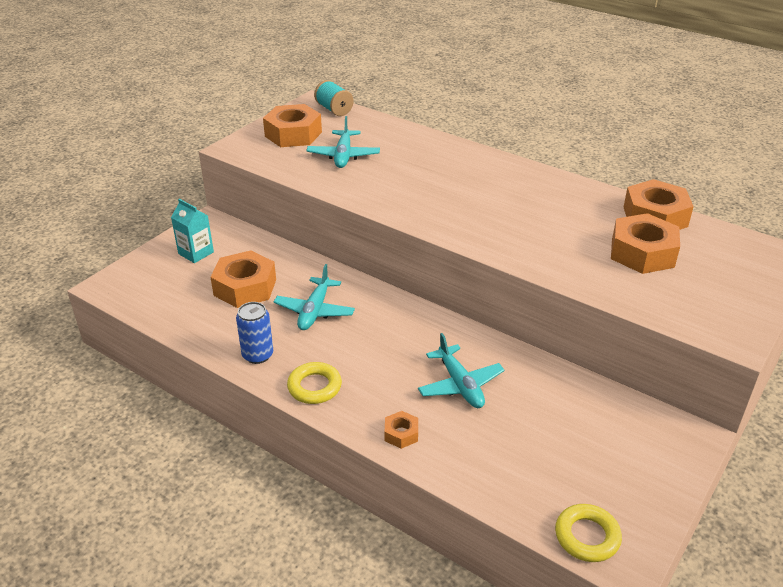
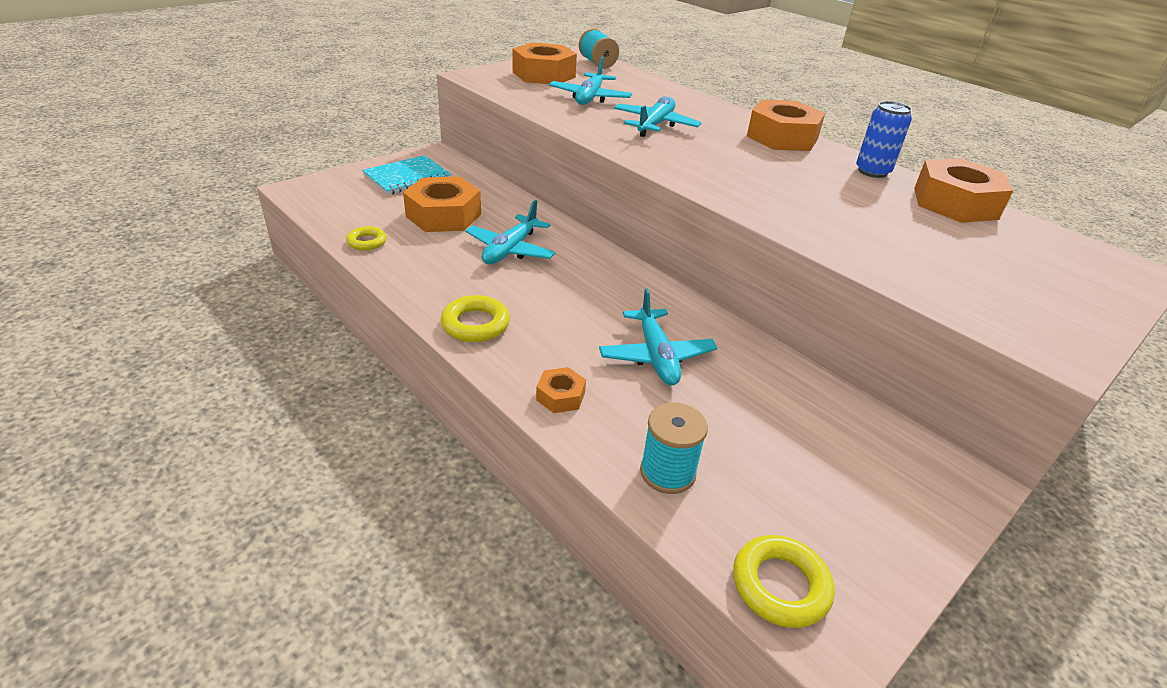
camera: 10 degrees right, 0 degrees up
turquoise carton [171,199,214,263] -> turquoise notebook [362,155,452,195]
blue can [236,302,273,364] -> blue can moved to [856,101,912,178]
orange nut [611,213,680,274] -> orange nut moved to [747,100,825,151]
none -> yellow ring [346,226,387,251]
none -> turquoise plane [614,96,702,137]
none -> turquoise spool [640,403,708,494]

